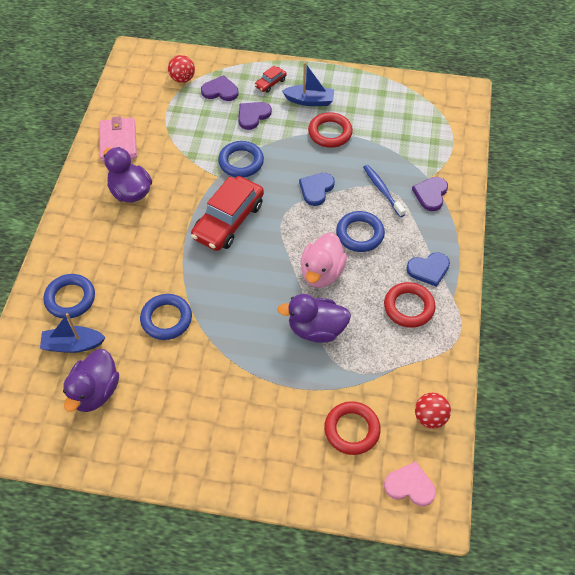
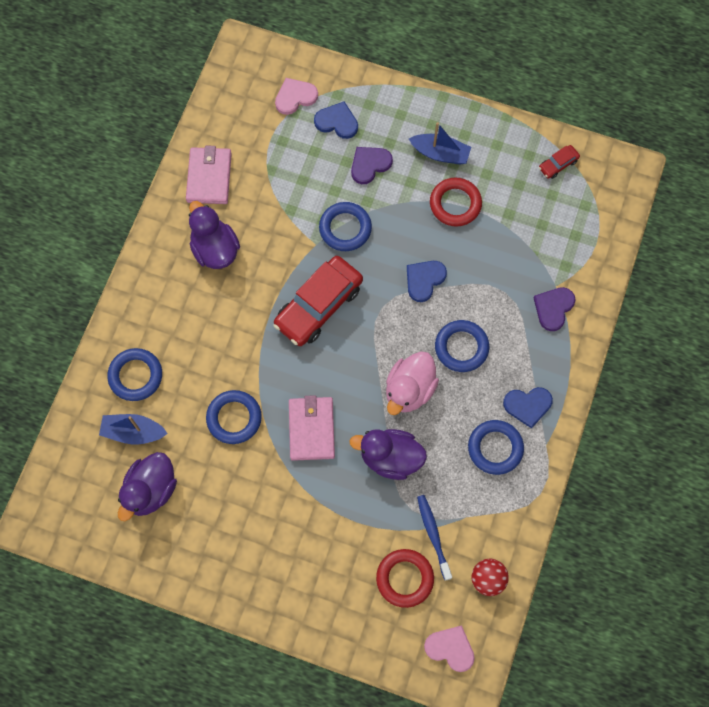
camera: 10 degrees right, 15 degrees up
red ball [168,55,195,83] -> pink heart [275,78,318,115]
purple heart [201,75,239,101] -> blue heart [314,101,358,139]
red car [255,66,287,92] -> red car moved to [539,145,580,179]
blue toothbrush [363,165,406,217] -> blue toothbrush moved to [417,495,452,580]
red ring [384,282,436,328] -> blue ring [468,420,524,475]
none -> pink wallet [289,395,335,461]

